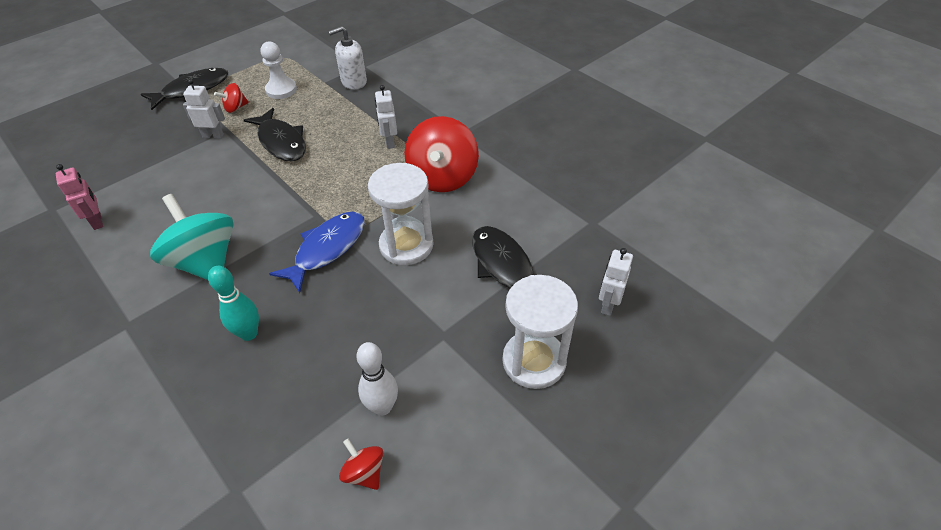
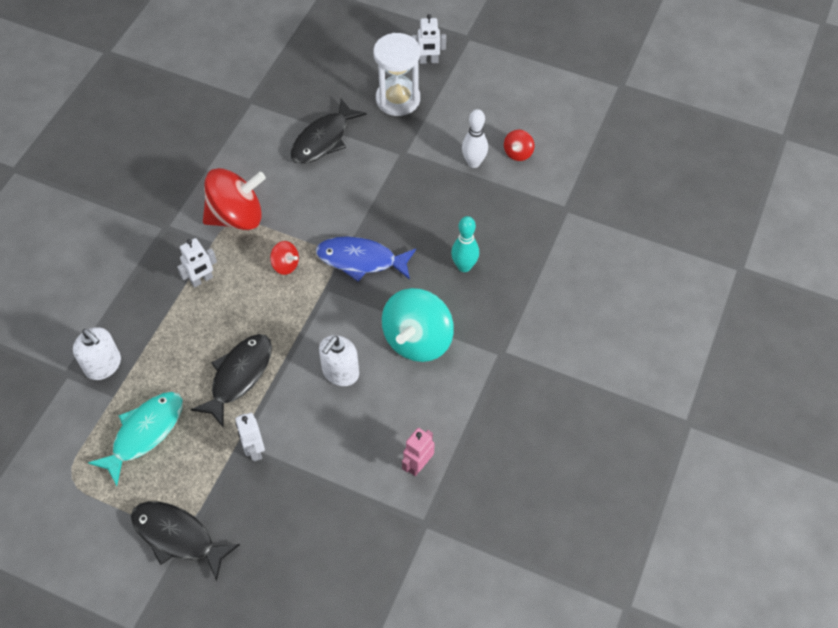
camera: 115 degrees left, 10 degrees up
red spinning top [214,83,249,113] -> red spinning top moved to [270,241,299,275]
white pawn [261,41,297,99] -> turquoise fish [88,392,183,486]
white hourglass [368,163,433,265] -> none
white robot [599,248,633,316] -> white robot moved to [412,14,446,64]
none -> white soap dispenser [319,335,359,386]

